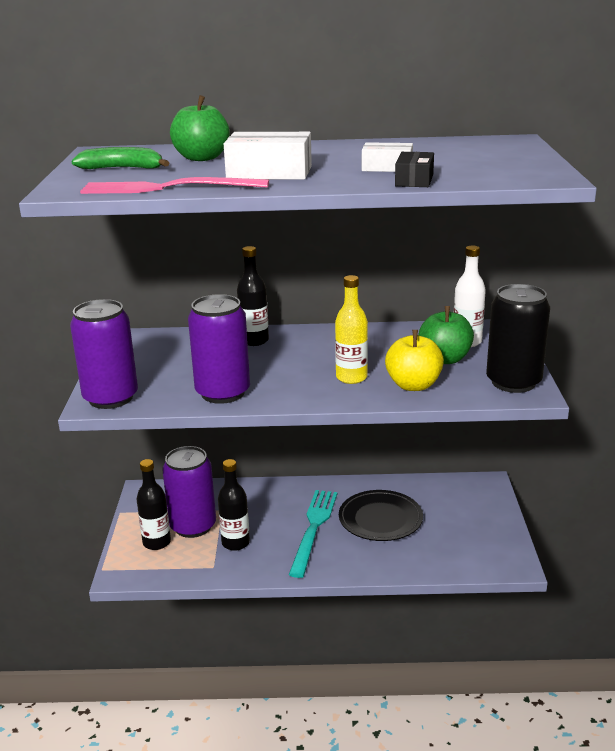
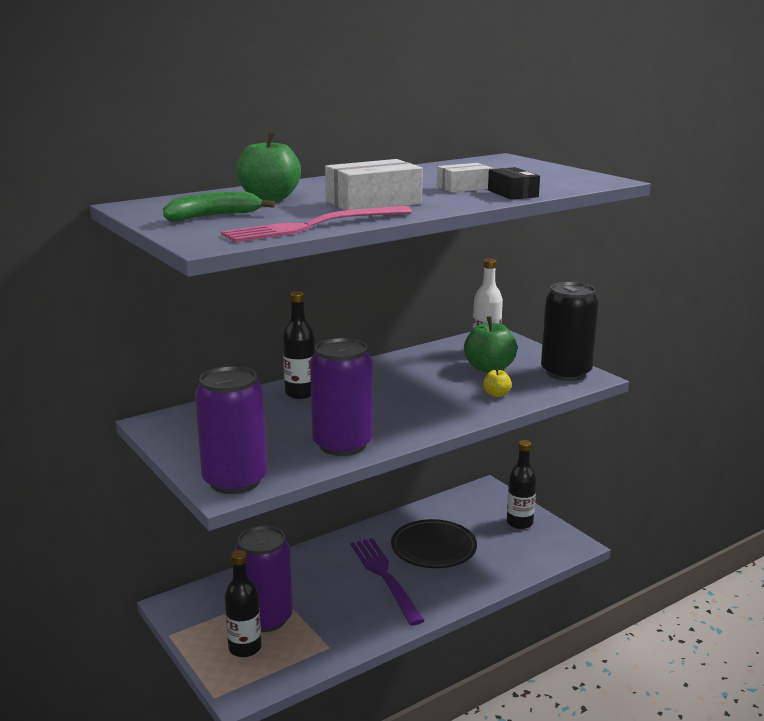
camera: 35 degrees left, 5 degrees down
black bottle [218,459,250,551] -> black bottle moved to [507,440,537,529]
turquoise fork [289,490,338,578] -> purple fork [351,538,425,625]
yellow bottle [335,275,368,384] -> none
yellow apple [385,330,444,391] -> yellow apple [483,367,512,397], size x0.51

